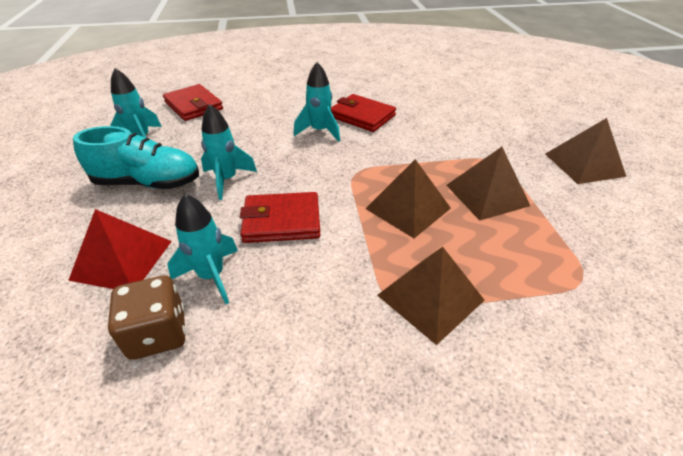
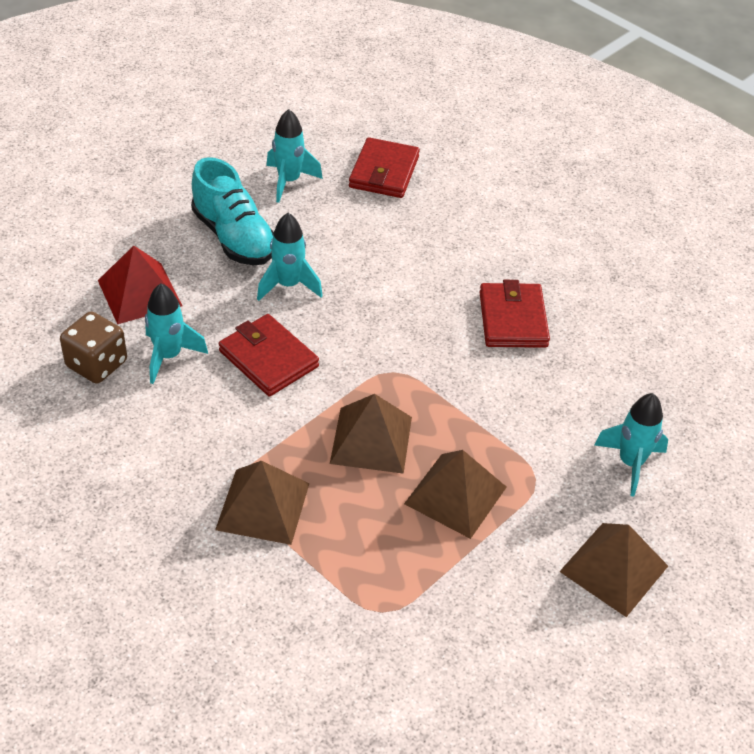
camera: 50 degrees right, 5 degrees up
turquoise rocket [294,62,340,142] -> turquoise rocket moved to [594,393,668,497]

